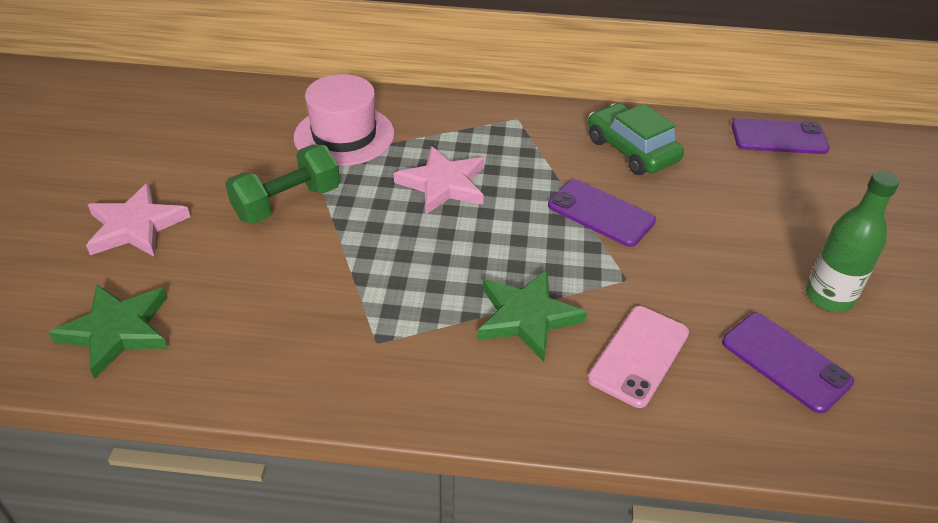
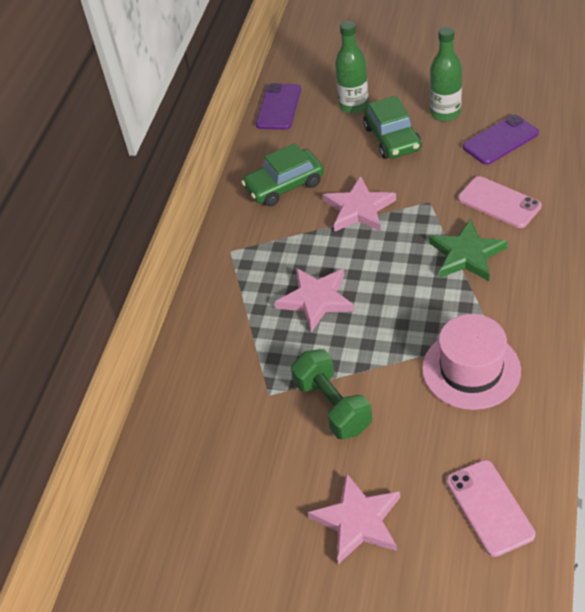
camera: 75 degrees left, 5 degrees up
green star [48,284,168,379] -> pink phone [446,460,536,557]
pink hat [294,74,395,166] -> pink hat moved to [422,314,521,410]
purple phone [548,179,656,247] -> pink star [323,176,396,232]
none -> green bottle [335,21,369,114]
none -> green car [363,96,422,159]

